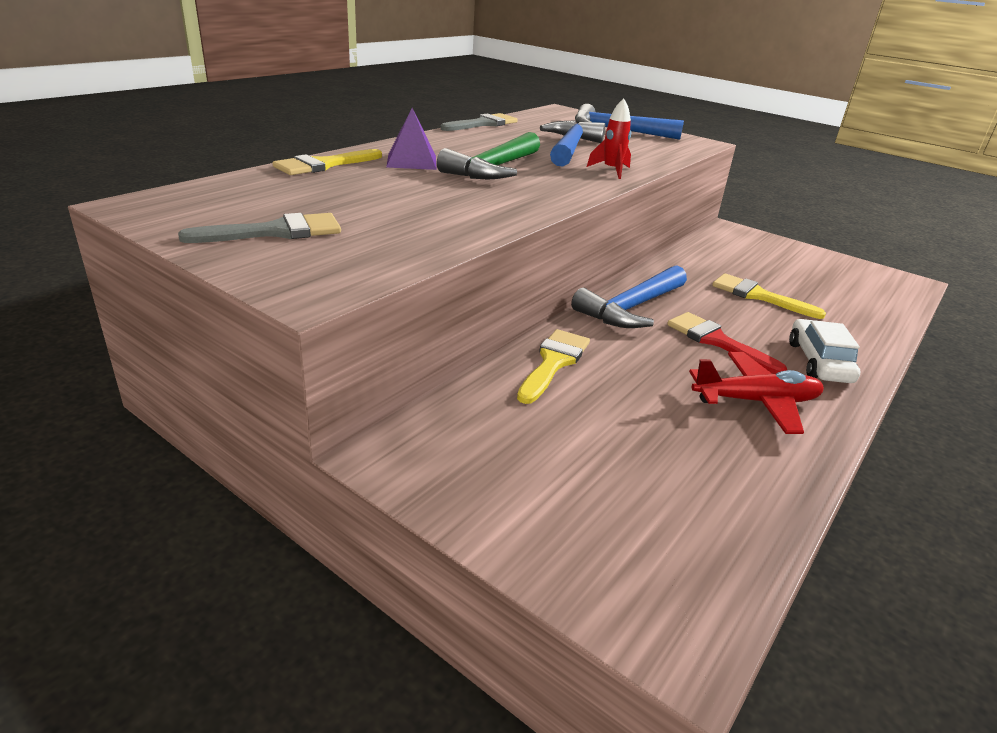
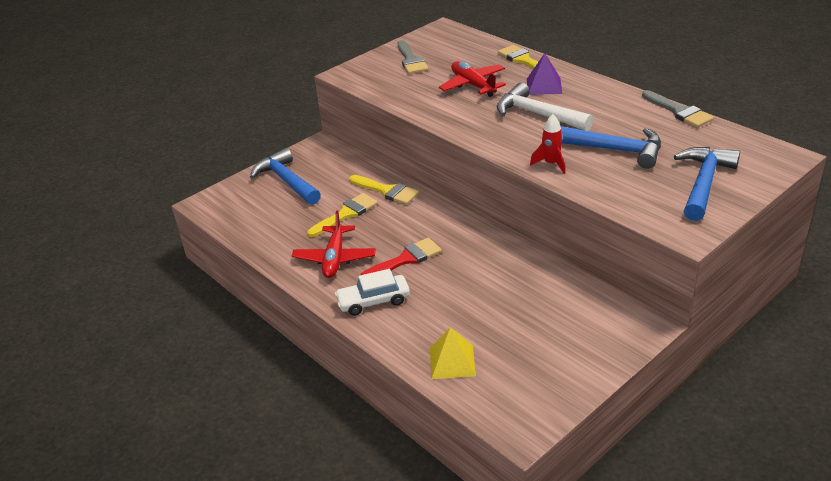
camera: 105 degrees right, 5 degrees up
green hammer [437,132,540,179] -> white hammer [497,82,593,131]
blue hammer [571,265,687,328] -> blue hammer moved to [250,148,321,205]
yellow brush [712,273,826,319] -> yellow brush moved to [307,193,378,237]
white car [789,319,860,383] -> white car turned 150 degrees clockwise [334,269,410,316]
none -> yellow pyramid [430,328,476,379]
none -> red plane [439,61,506,97]

